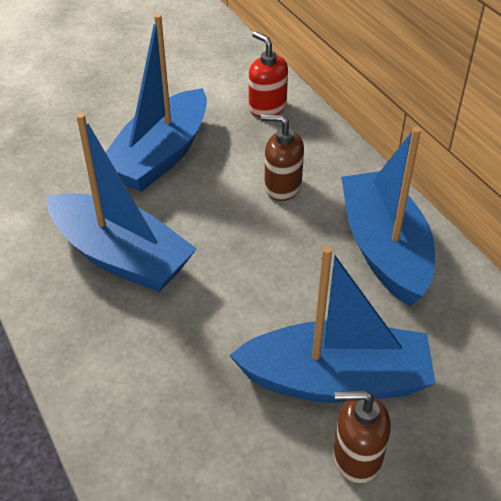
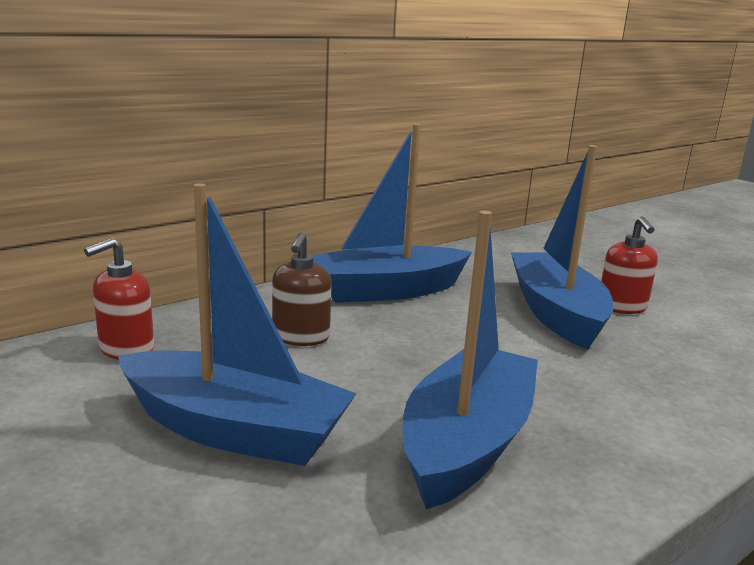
camera: 100 degrees left, 25 degrees down
brown soap dispenser [333,390,391,484] -> red soap dispenser [601,216,658,314]

